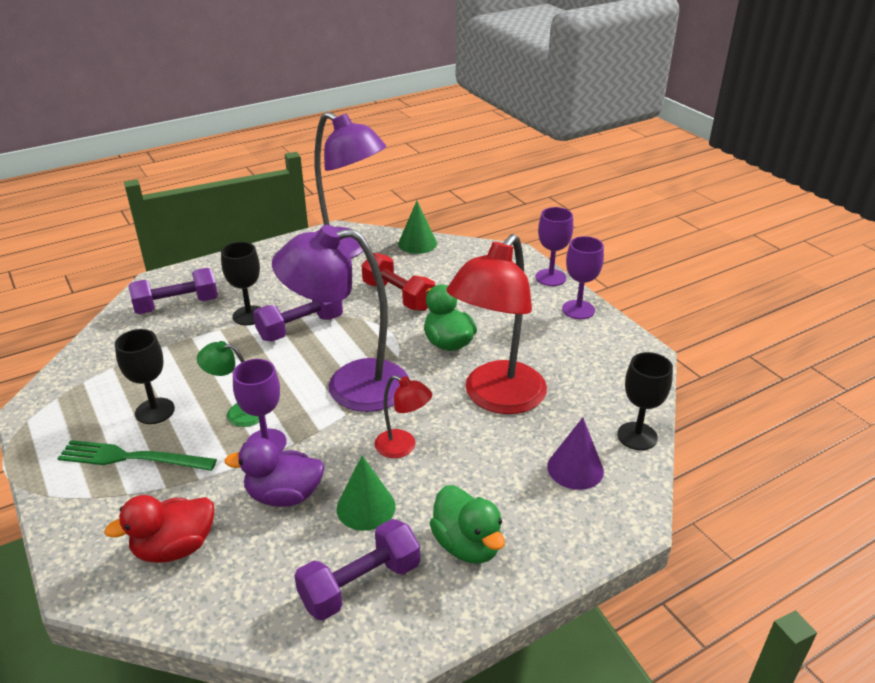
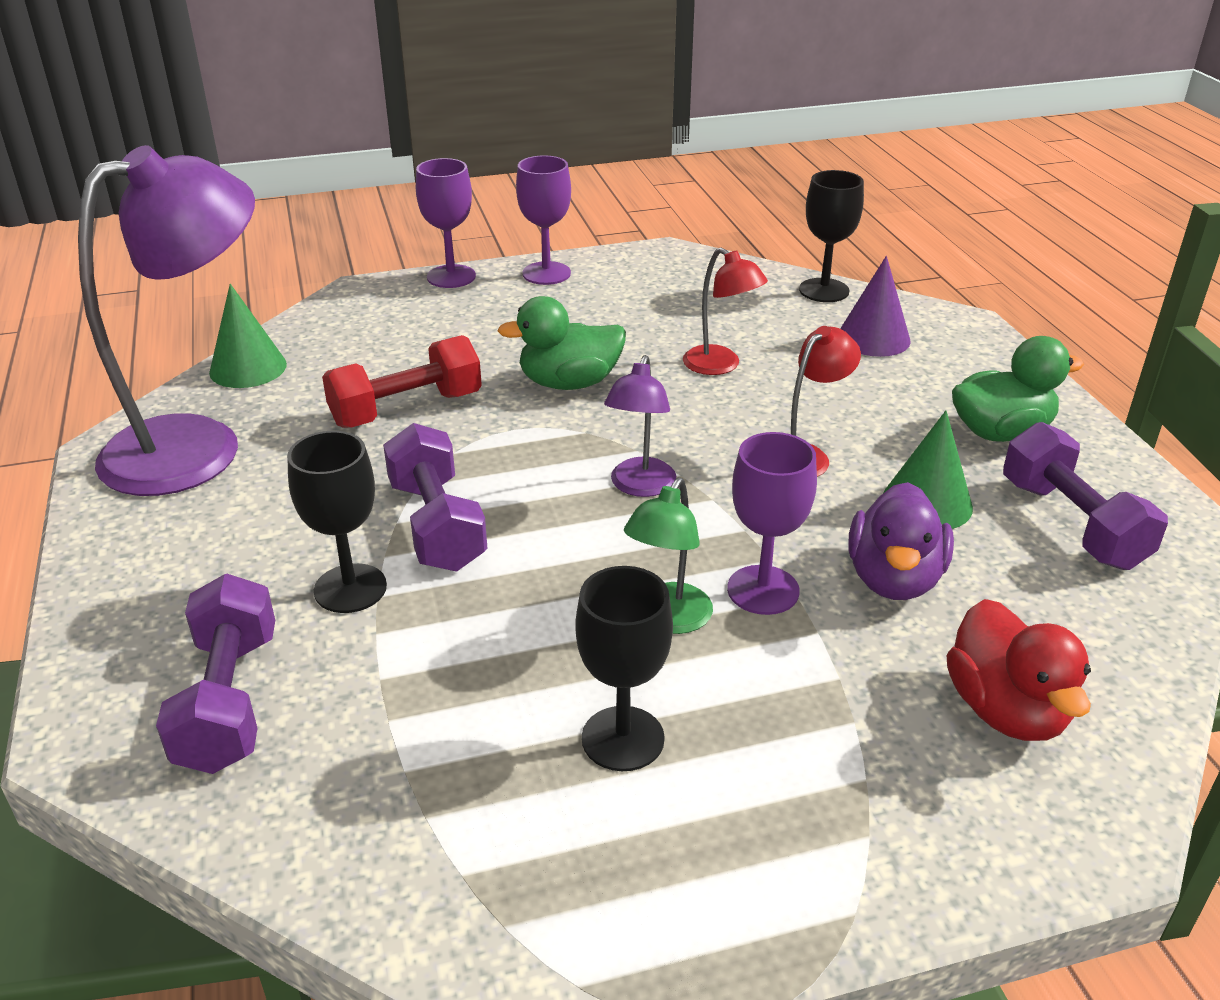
camera: 75 degrees left, 0 degrees up
green fork [57,440,217,471] -> none
purple lamp [272,225,409,412] -> purple lamp [604,355,676,497], size x0.47
red lamp [446,234,547,414] -> red lamp [683,247,768,375], size x0.47

